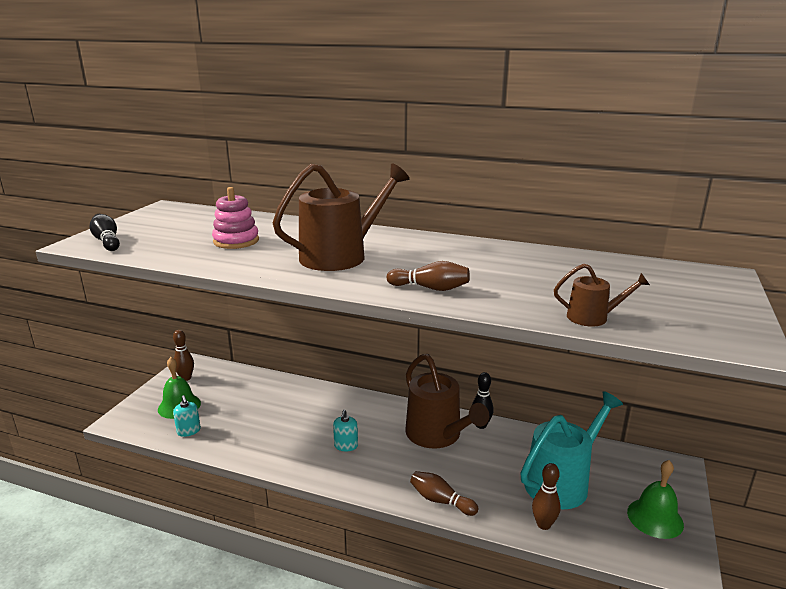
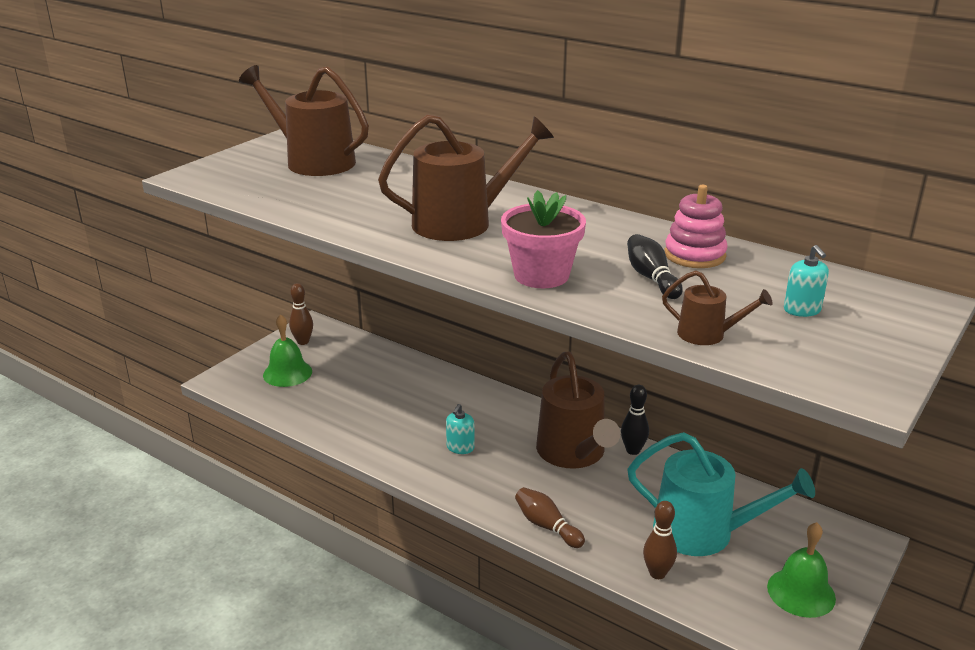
camera: 15 degrees right, 5 degrees up
black bowling pin [90,214,120,251] -> black bowling pin moved to [627,234,683,299]
turquoise soap dispenser [173,395,201,437] -> turquoise soap dispenser moved to [784,245,829,317]
pink stacking toy [212,187,259,249] -> pink stacking toy moved to [664,185,728,268]
brown bowling pin [387,261,470,291] -> pink flower pot [501,190,586,288]
turquoise watering can [521,391,623,509] -> turquoise watering can turned 45 degrees clockwise [627,432,815,556]
none -> brown watering can [239,65,369,176]

